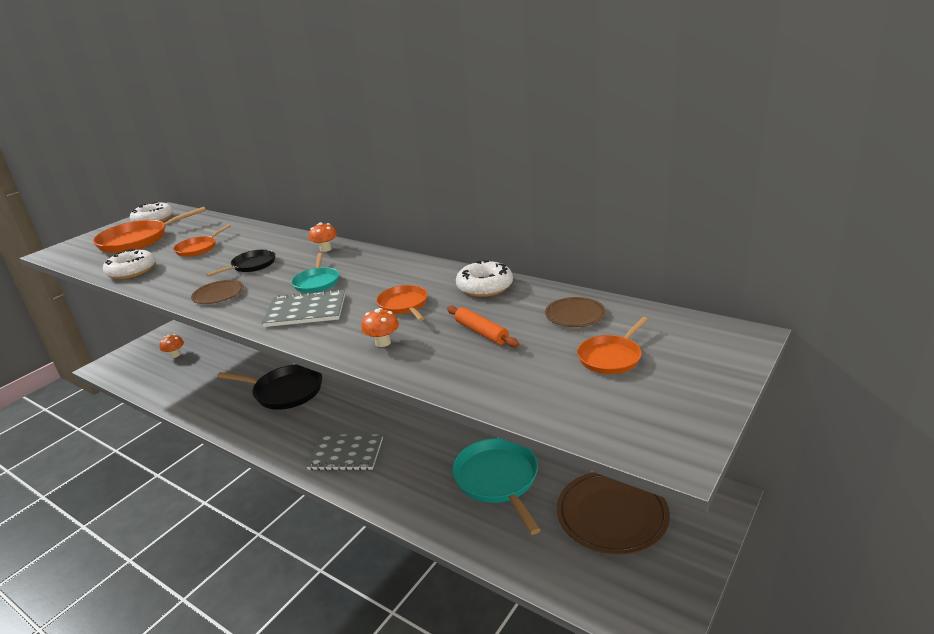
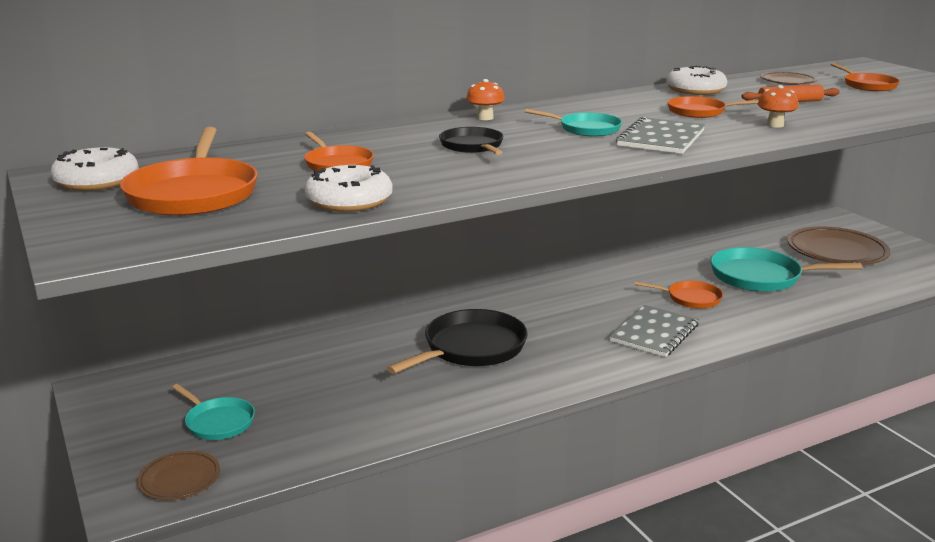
camera: 65 degrees left, 5 degrees down
orange mushroom [159,334,184,358] -> turquoise pan [172,384,255,440]
brown plate [191,280,244,304] -> brown plate moved to [137,451,220,500]
none -> orange pan [635,281,723,309]

